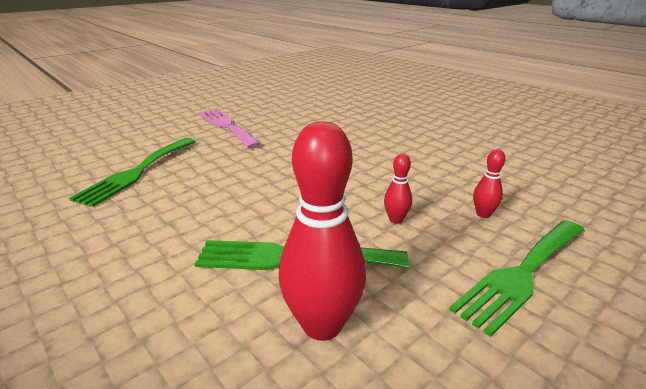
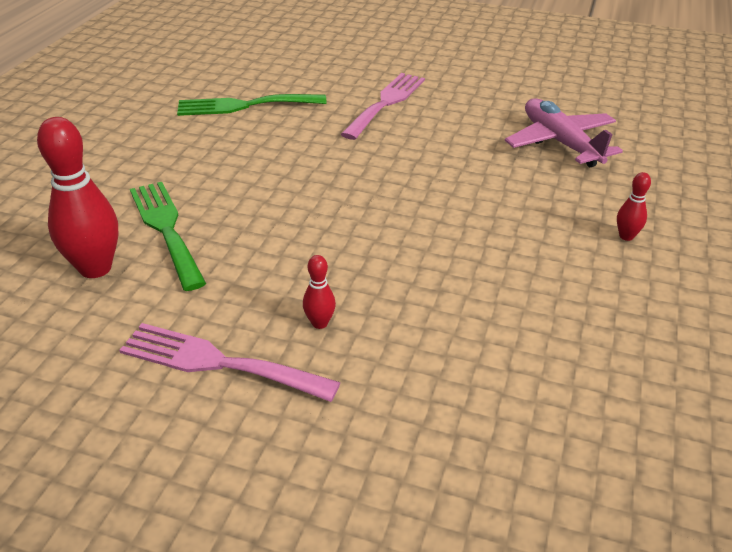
camera: 60 degrees right, 10 degrees up
red bowling pin [384,154,412,224] -> red bowling pin moved to [617,172,651,241]
green fork [449,220,584,337] -> pink fork [119,323,341,402]
none -> pink plane [505,99,623,167]

